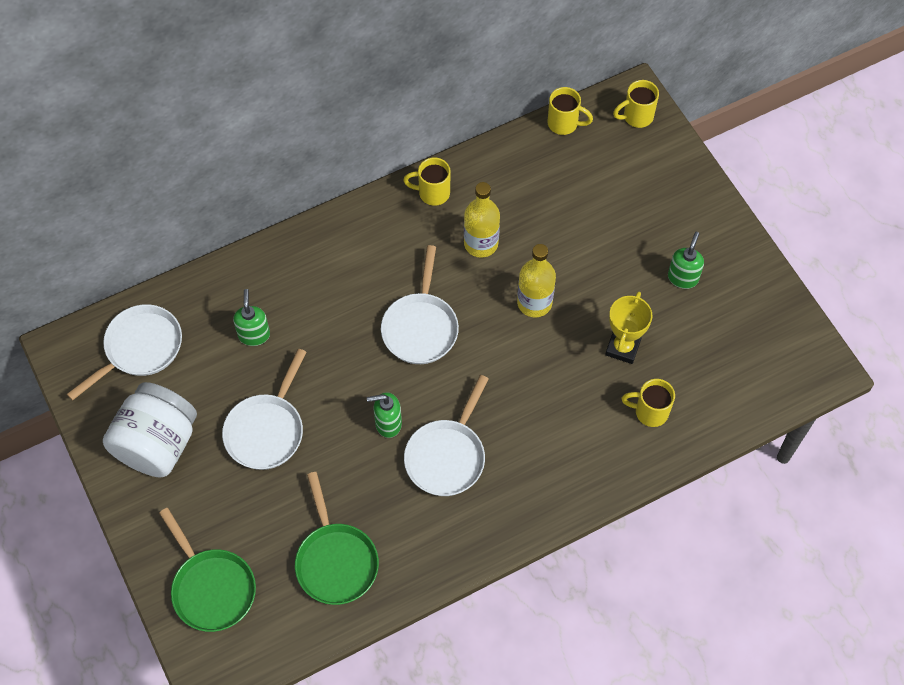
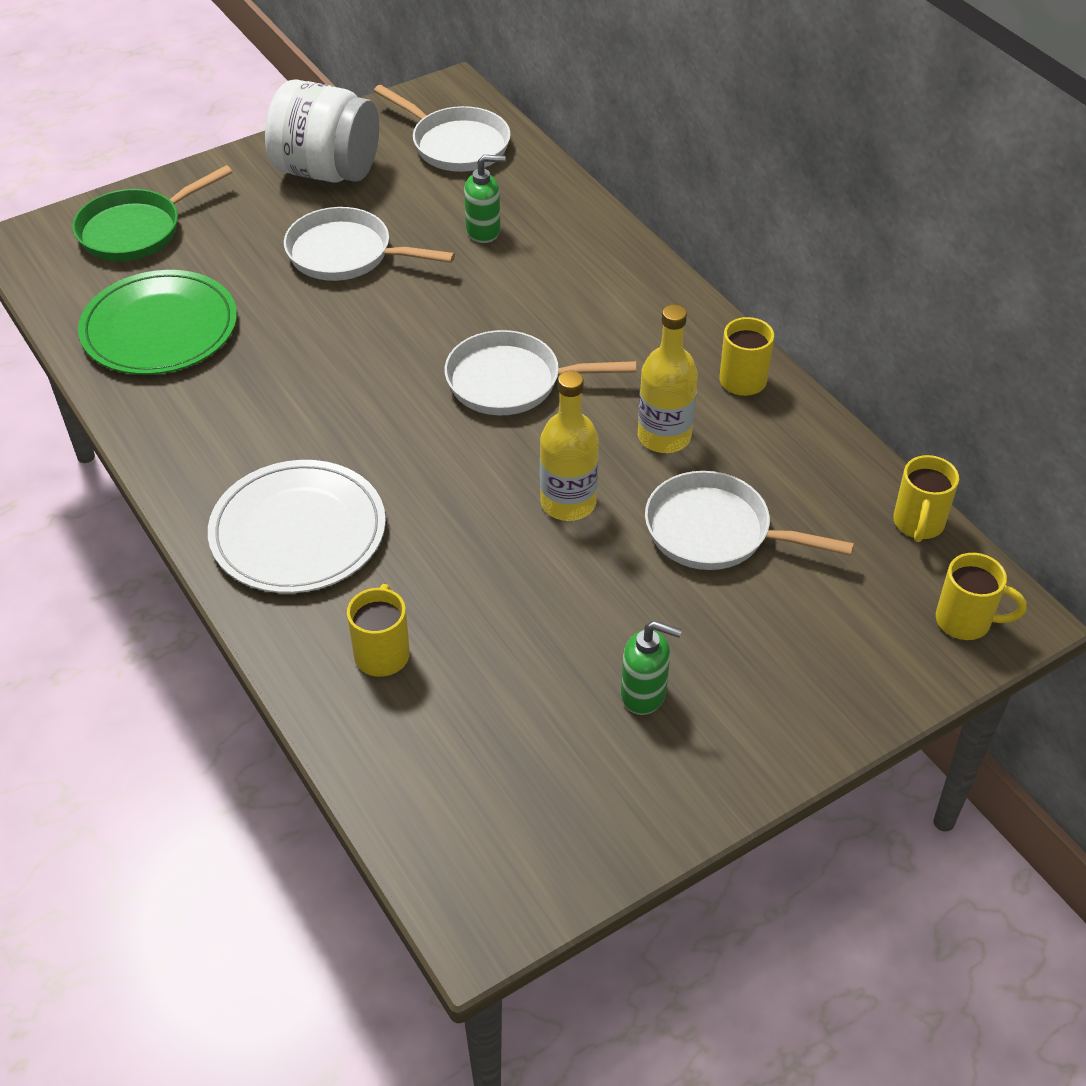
camera: 85 degrees right, 15 degrees down
green pan [295,472,379,605] -> green plate [78,270,237,375]
green soap dispenser [367,392,402,438] -> none
white pan [404,375,489,496] -> white pan moved to [645,471,854,570]
yellow trophy [605,292,652,364] -> none
yellow mug [613,80,659,128] -> yellow mug turned 135 degrees clockwise [936,553,1027,640]
none -> white plate [208,460,386,593]

